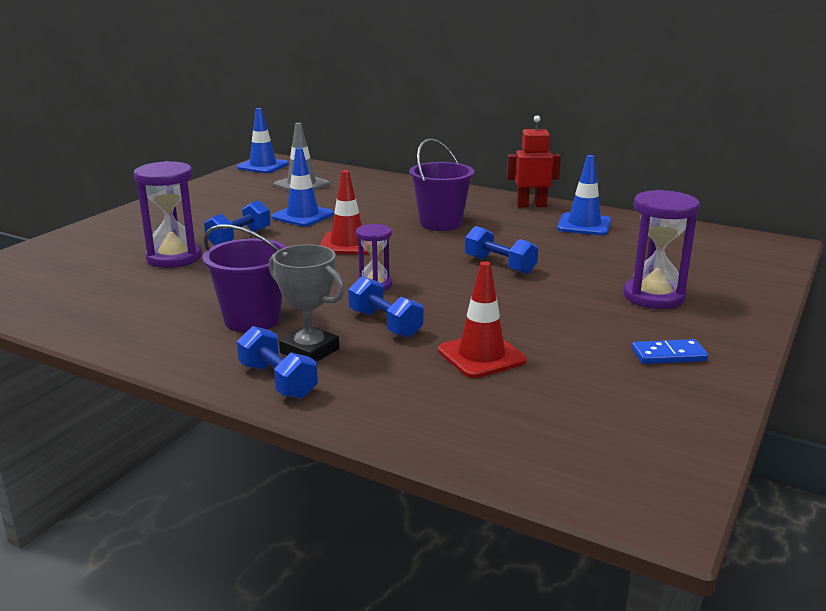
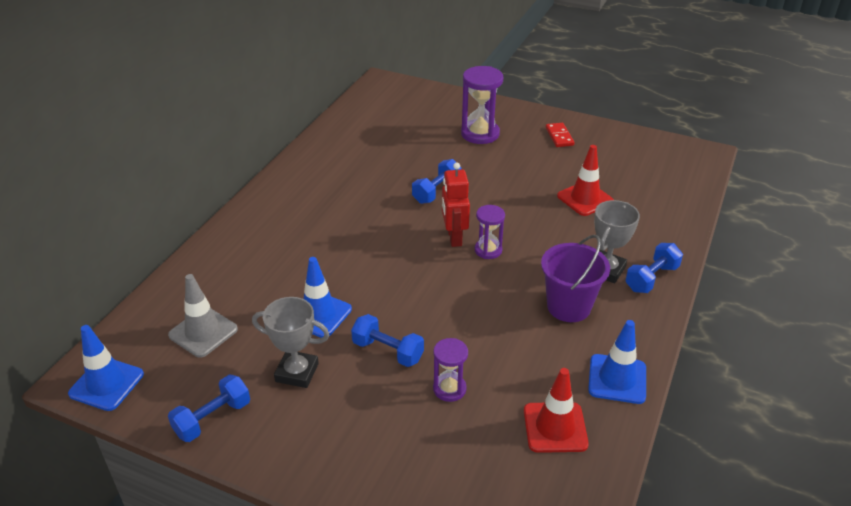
camera: 95 degrees left, 15 degrees up
purple hourglass [134,161,202,268] -> purple hourglass [433,338,468,402], size x0.60
red traffic cone [320,170,369,254] -> red traffic cone moved to [524,368,589,453]
blue dumbbell [348,276,423,338] -> blue dumbbell moved to [168,375,250,442]
purple bucket [409,138,474,231] -> none
red robot [507,115,561,207] -> red robot moved to [442,162,470,247]
blue traffic cone [557,155,611,235] -> blue traffic cone moved to [588,320,646,404]
blue domino [632,339,708,364] -> red domino [546,123,574,147]
none -> grey trophy [252,297,329,388]

